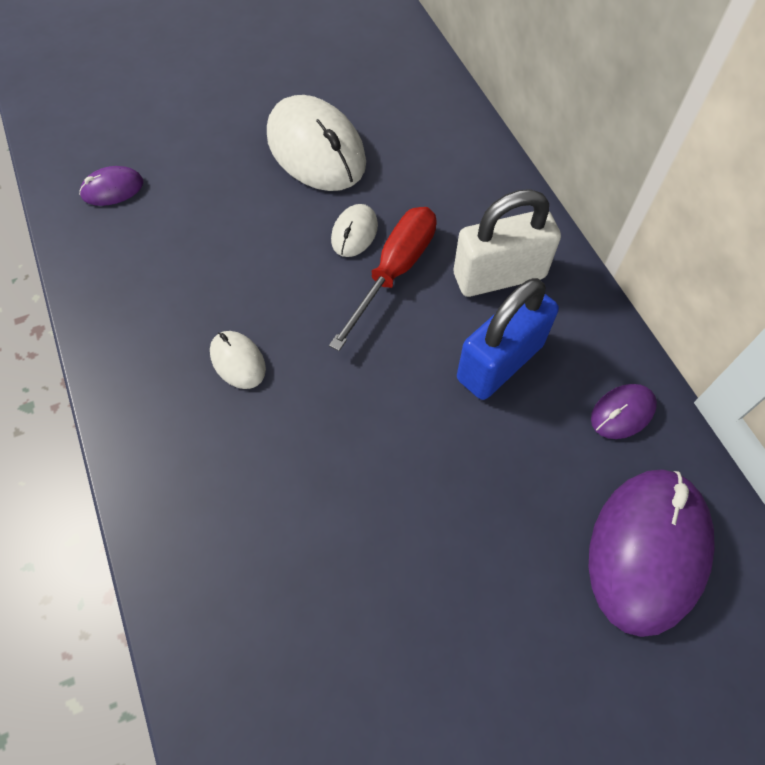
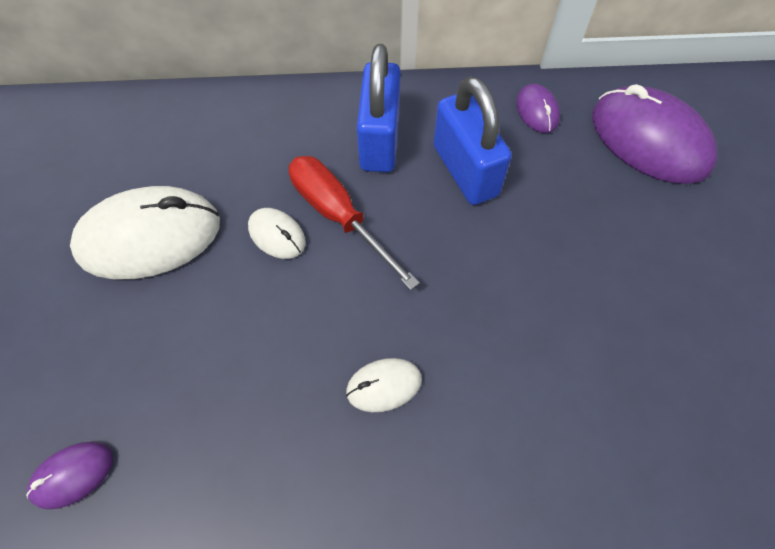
camera: 70 degrees left, 0 degrees up
purple mouse [79,166,143,206] -> purple mouse turned 60 degrees clockwise [26,442,113,509]
white padlock [454,189,561,297] -> blue padlock [357,44,401,172]

